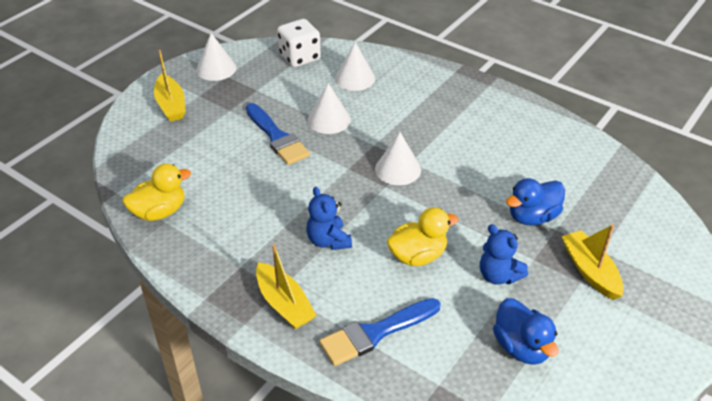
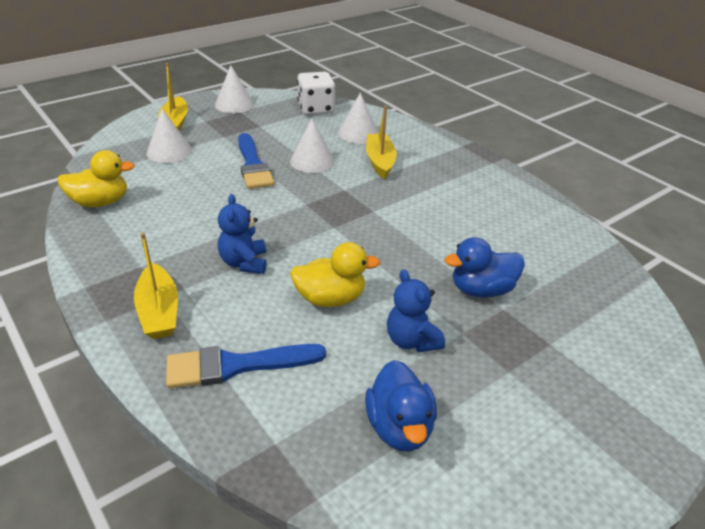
camera: 15 degrees right, 5 degrees down
white cone [375,132,421,185] -> white cone moved to [147,109,192,163]
yellow boat [561,224,624,300] -> yellow boat moved to [366,106,397,179]

